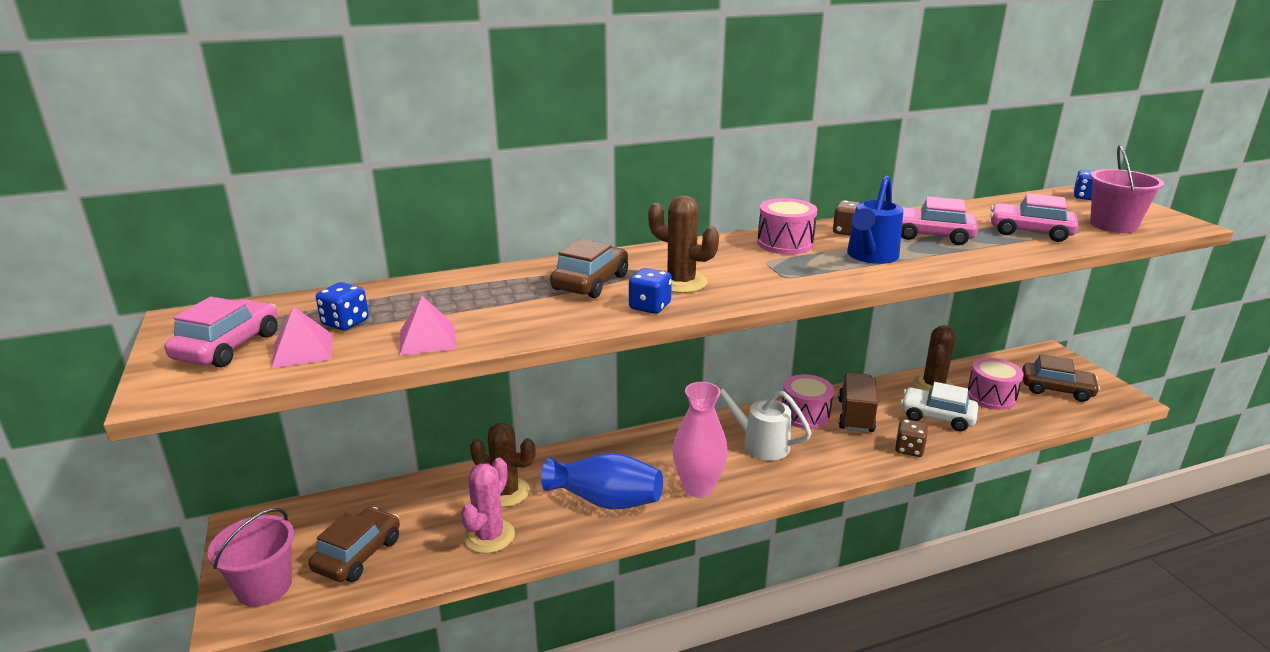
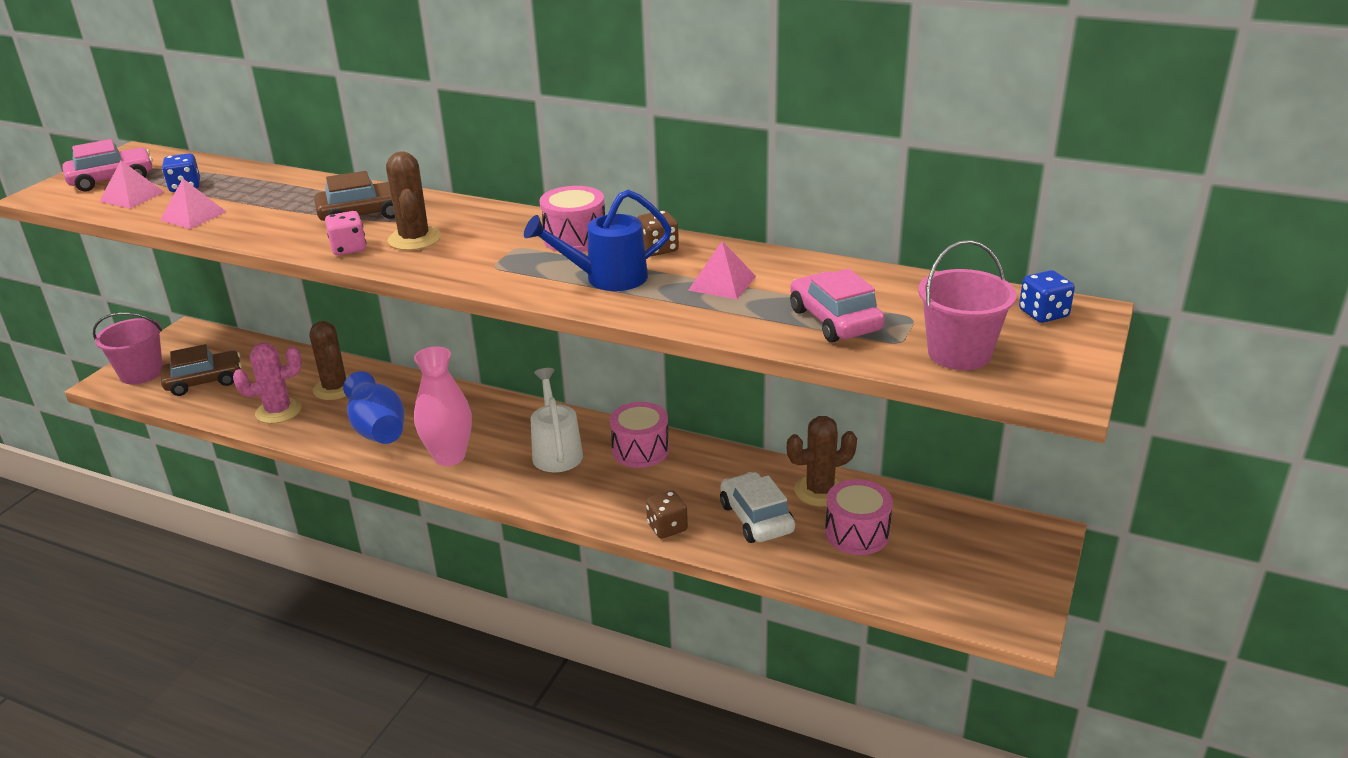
camera: 45 degrees right, 5 degrees up
blue dice [629,268,672,314] -> pink dice [325,211,366,256]
brown truck [838,372,878,433] -> none
pink car [901,197,978,245] -> pink pyramid [688,241,756,299]
brown car [1022,354,1100,402] -> none

